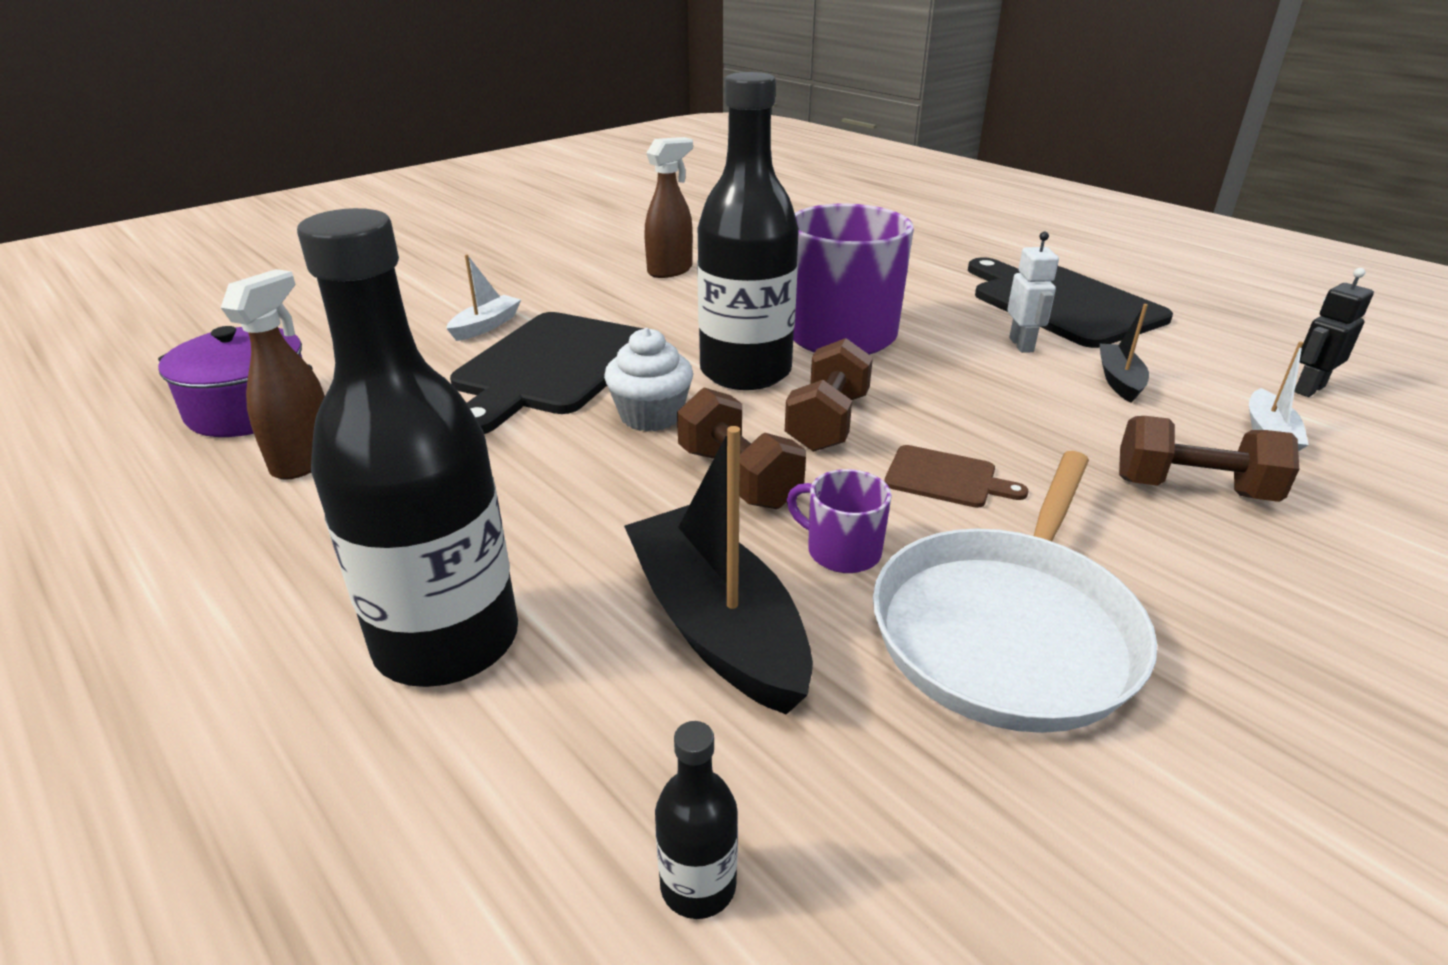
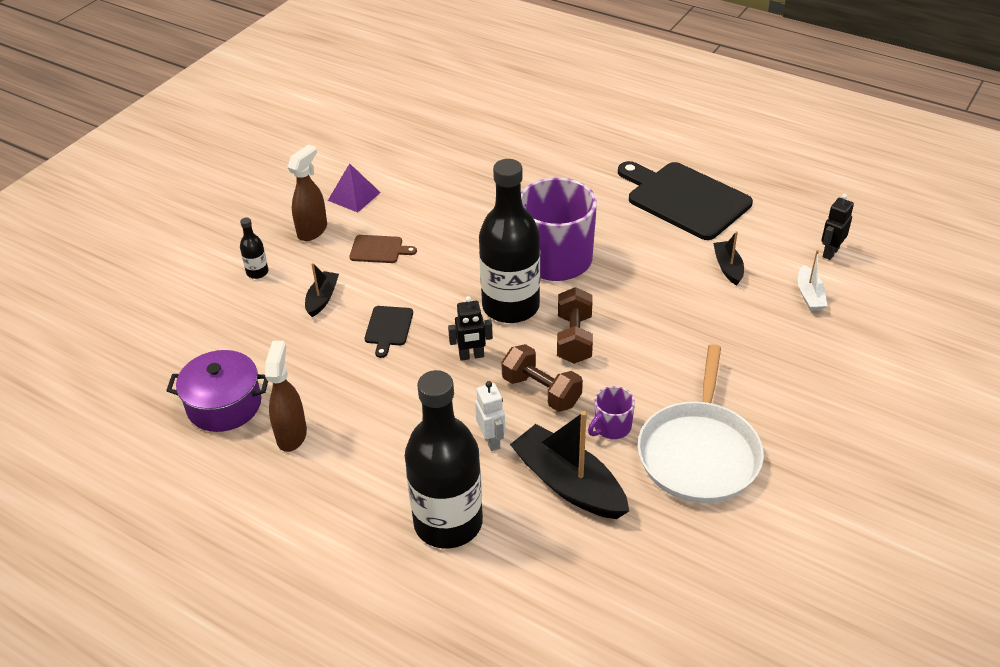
camera: 15 degrees left, 10 degrees up
white boat [446,254,521,341] -> black boat [305,263,339,317]
black cutting board [450,312,644,434] -> black cutting board [365,306,413,358], size x0.45
white cupcake [604,328,693,432] -> black robot [448,296,493,361]
brown spray bottle [644,137,693,278] -> brown spray bottle moved to [287,144,327,241]
black bottle [655,721,738,919] -> black bottle moved to [240,218,268,279]
purple mug [787,469,892,573] -> purple mug turned 60 degrees counterclockwise [588,386,635,439]
brown cutting board [884,445,1028,508] -> brown cutting board moved to [349,235,417,263]
white robot [1007,232,1059,353] -> white robot moved to [475,381,505,451]
brown dumbbell [1119,416,1299,502] -> none
none -> purple pyramid [328,163,381,213]

